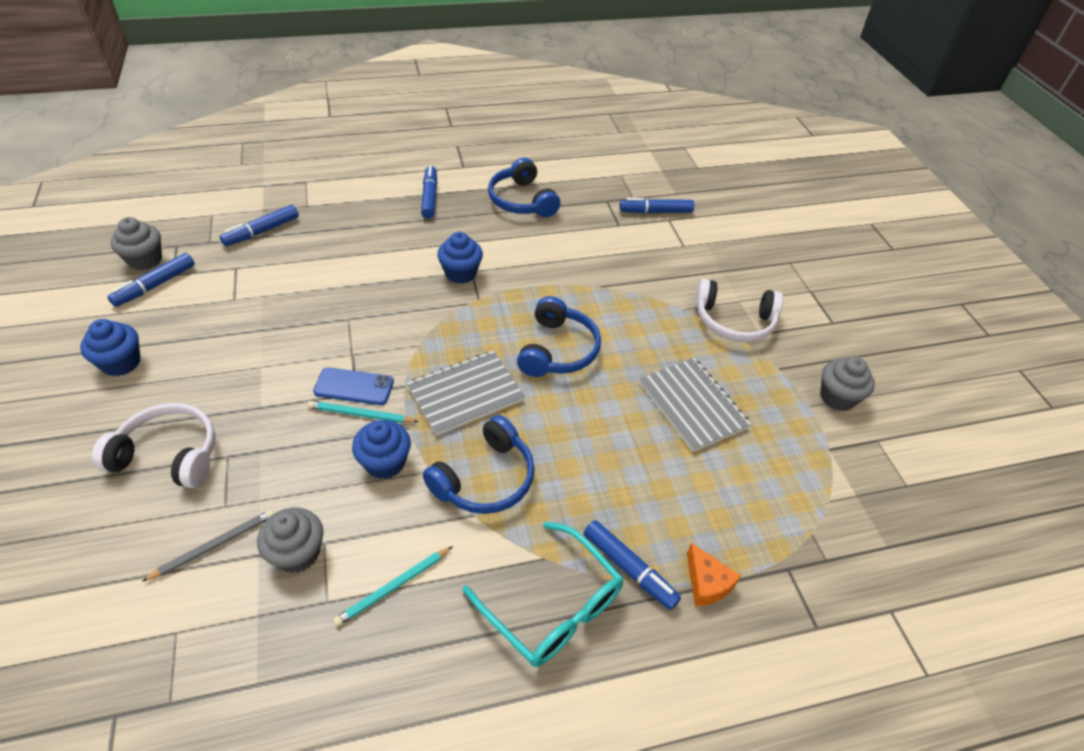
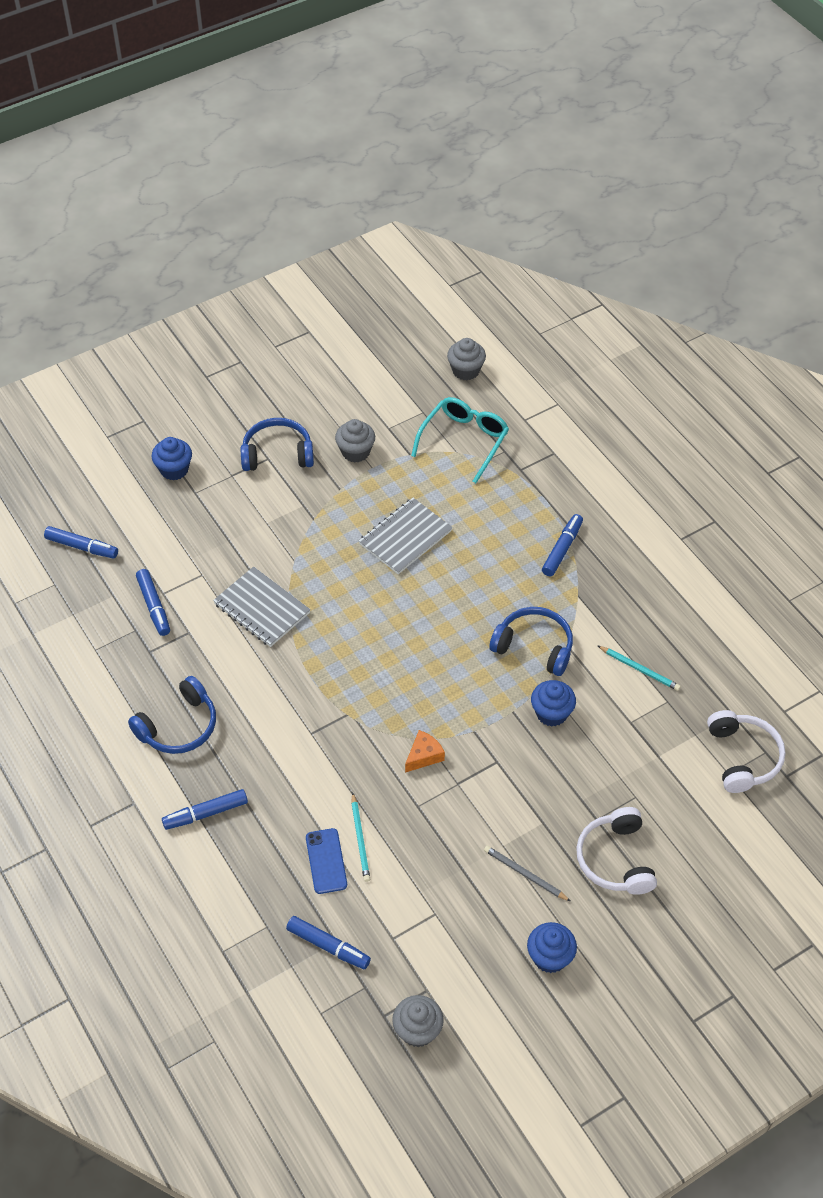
camera: 105 degrees left, 5 degrees up
blue marker [107,253,195,307] -> blue marker moved to [44,526,118,559]
grey pencil [141,509,275,582] -> grey pencil moved to [484,846,570,901]
grey cupcake [257,507,323,573] -> grey cupcake moved to [447,338,486,380]
turquoise pencil [307,401,419,423] -> turquoise pencil moved to [351,793,370,882]
blue phone [313,367,394,405] -> blue phone moved to [306,828,347,894]
grey notebook [407,351,525,436] -> grey notebook moved to [213,566,311,647]
blue cupcake [437,232,483,284] -> blue cupcake moved to [151,437,192,480]
turquoise glasses [462,522,624,667] -> turquoise glasses moved to [411,397,509,483]
blue headphones [517,296,601,377] -> blue headphones moved to [241,418,314,471]
orange cheese [687,543,741,606] -> orange cheese moved to [405,730,445,773]
white headphones [695,279,783,342] -> white headphones moved to [707,710,786,793]

